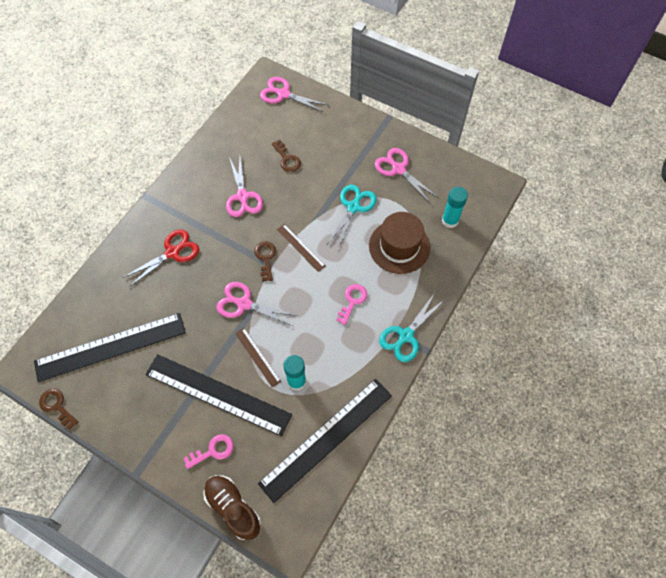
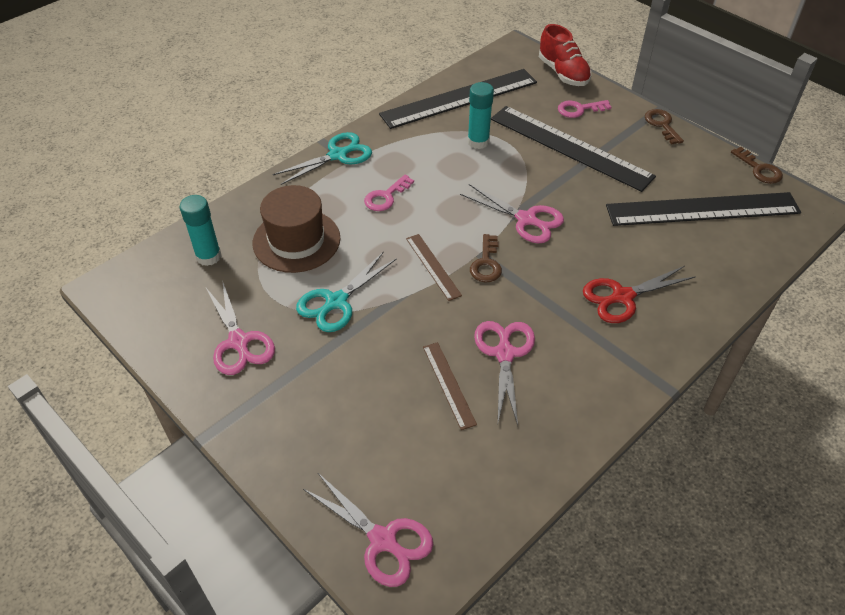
camera: 165 degrees left, 15 degrees down
brown shoe [203,475,261,540] -> red shoe [539,24,592,86]
brown ruler [235,328,281,387] -> brown ruler moved to [423,342,477,430]
brown key [271,140,301,172] -> brown key moved to [645,109,684,144]

